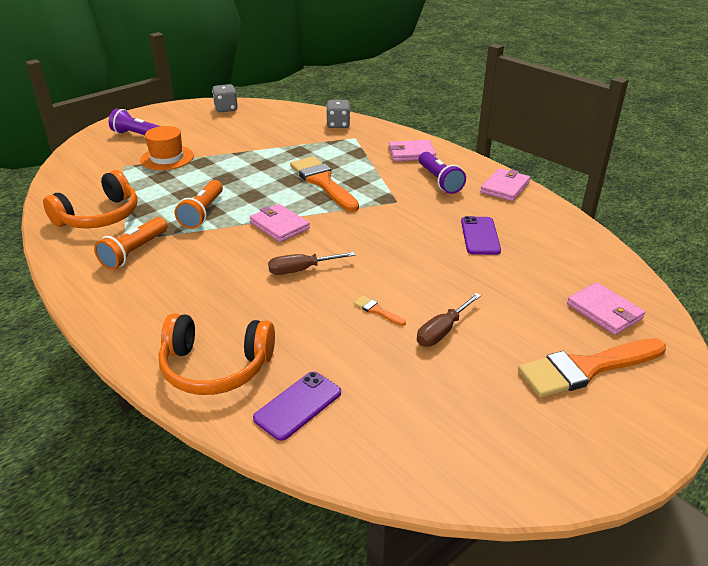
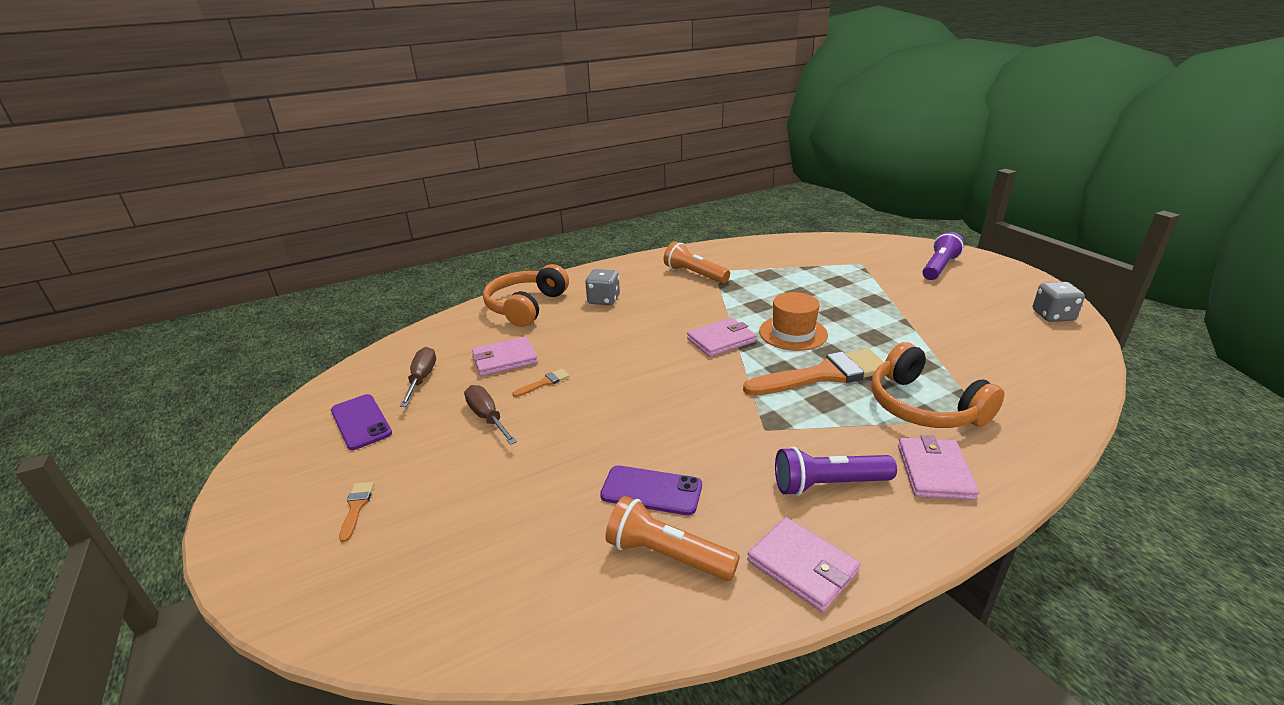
camera: 105 degrees right, 5 degrees down
orange headphones [43,170,138,228] -> orange headphones moved to [871,342,1004,428]
orange hat [140,126,194,170] -> orange hat moved to [759,292,828,351]
orange flashlight [175,180,223,229] -> orange flashlight moved to [605,496,740,581]
purple phone [253,372,341,441] -> purple phone moved to [331,394,392,450]
brown screwdriver [268,252,355,275] -> brown screwdriver moved to [400,347,436,407]
grey dice [326,100,350,128] -> grey dice moved to [585,269,620,305]
orange brush [518,338,666,398] -> orange brush [339,482,374,542], size x0.41
pink wallet [567,282,645,335] -> pink wallet moved to [472,336,538,376]

